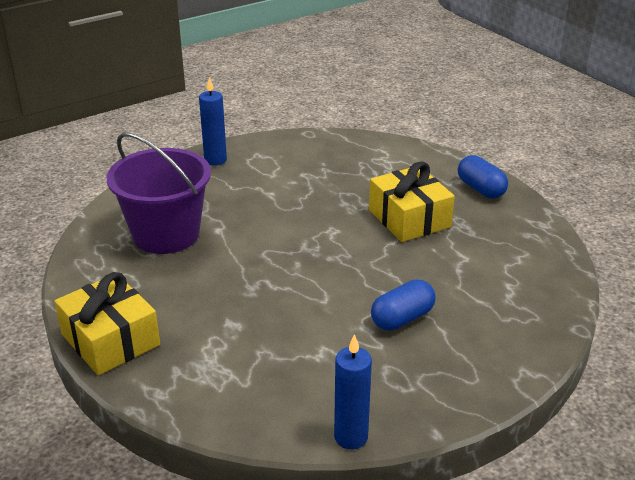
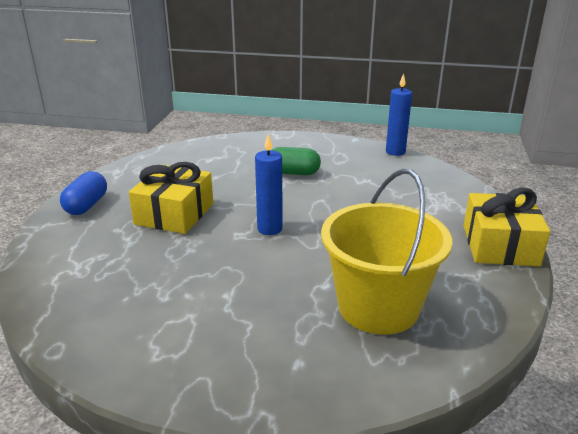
camera: 135 degrees left, 5 degrees down
purple bucket [107,132,211,254] -> yellow bucket [321,169,453,335]
blue candle [199,77,227,166] -> blue candle moved to [255,134,283,235]
blue capsule [371,279,435,331] -> green capsule [272,147,321,175]

